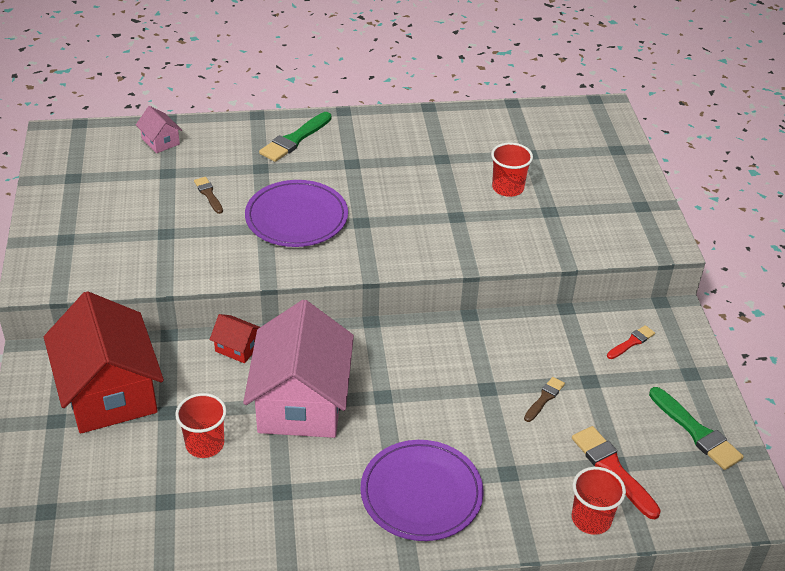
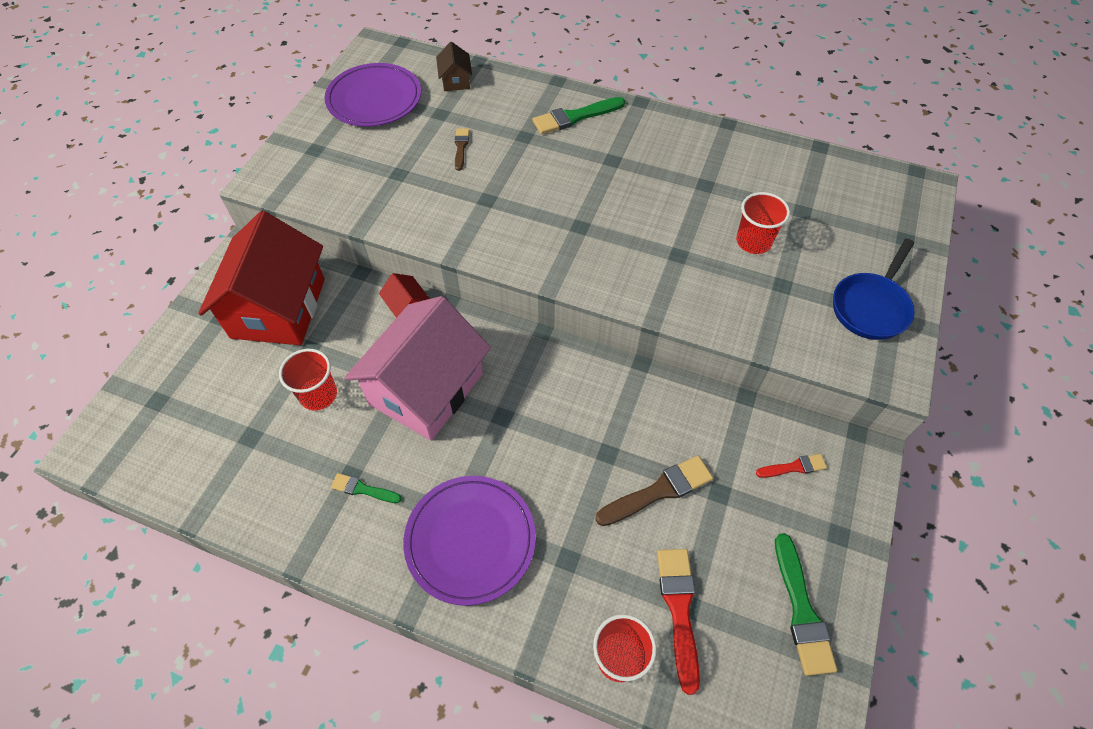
camera: 30 degrees right, 15 degrees up
pink house [136,106,182,153] -> brown house [436,42,472,91]
purple plate [245,180,348,247] -> purple plate moved to [325,63,421,127]
brown brush [524,377,565,422] -> brown brush [595,456,713,526], size x1.75
none -> green brush [331,473,402,503]
none -> blue pan [833,238,915,340]

